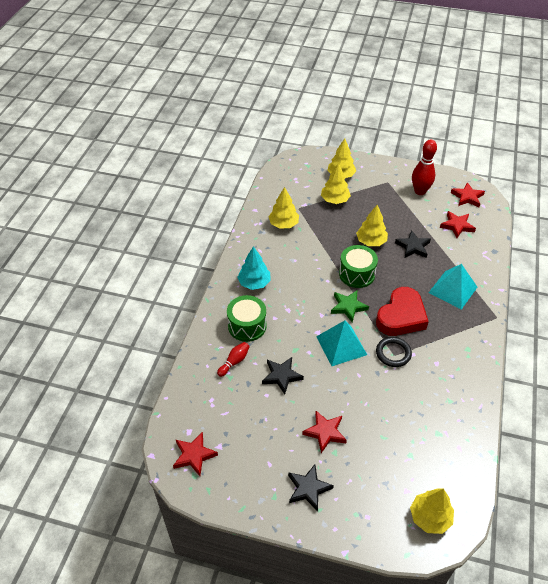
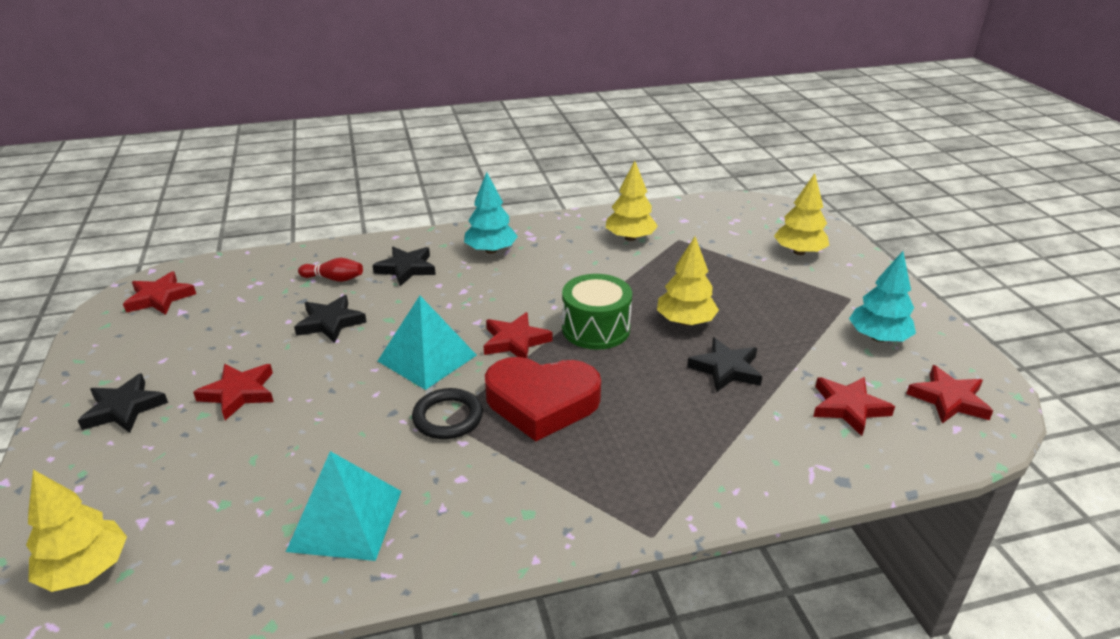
camera: 60 degrees right, 15 degrees down
green drum [227,295,267,342] -> black star [372,247,436,286]
yellow tree [321,163,351,204] -> none
green star [331,290,369,323] -> red star [484,312,553,358]
red bowling pin [412,139,437,195] -> turquoise tree [849,251,916,342]
turquoise pyramid [429,264,477,310] -> turquoise pyramid moved to [286,451,402,561]

